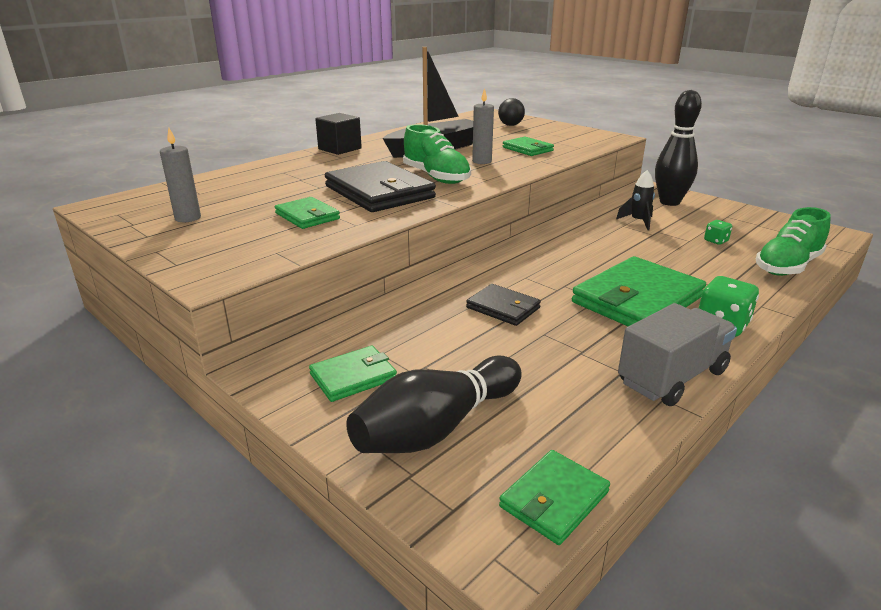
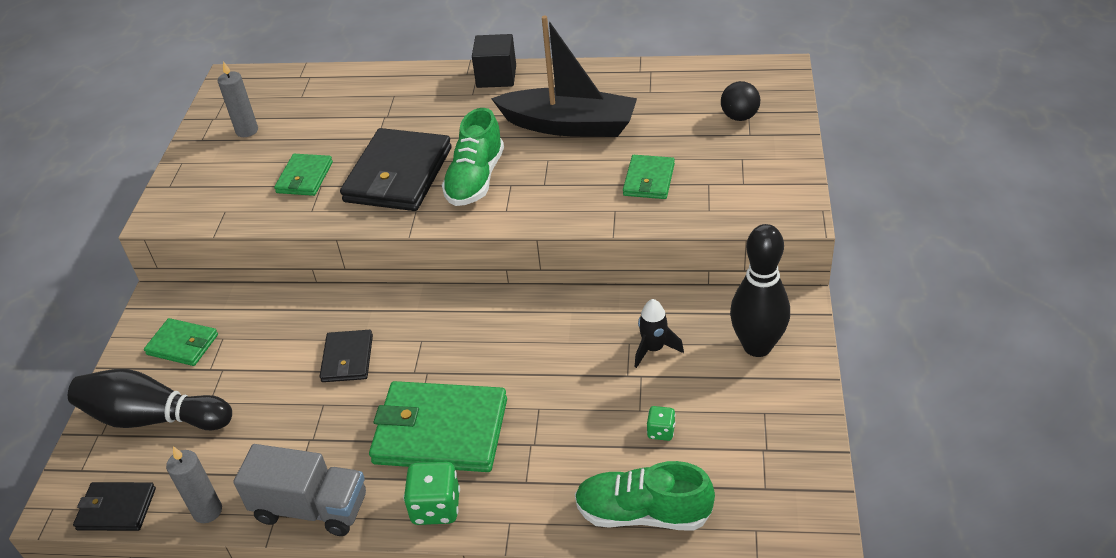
camera: 55 degrees right, 15 degrees up
grey candle [472,88,494,164] -> grey candle moved to [166,446,222,523]
green wallet [499,450,610,545] -> black wallet [73,482,156,531]

